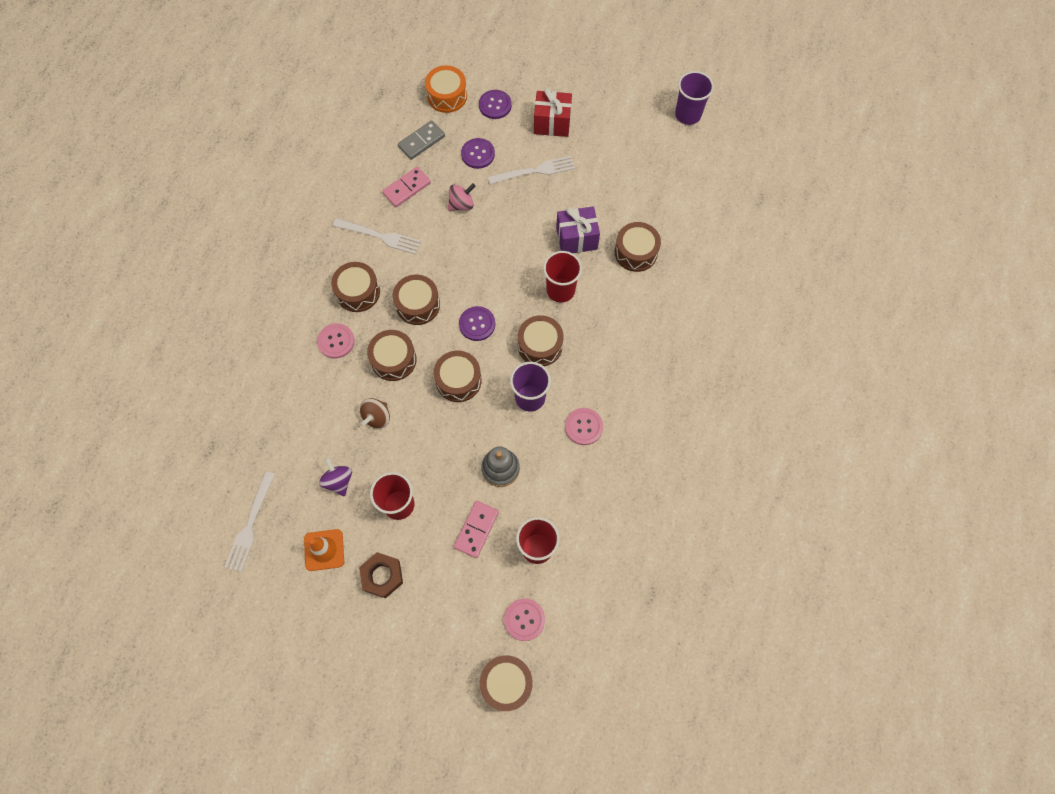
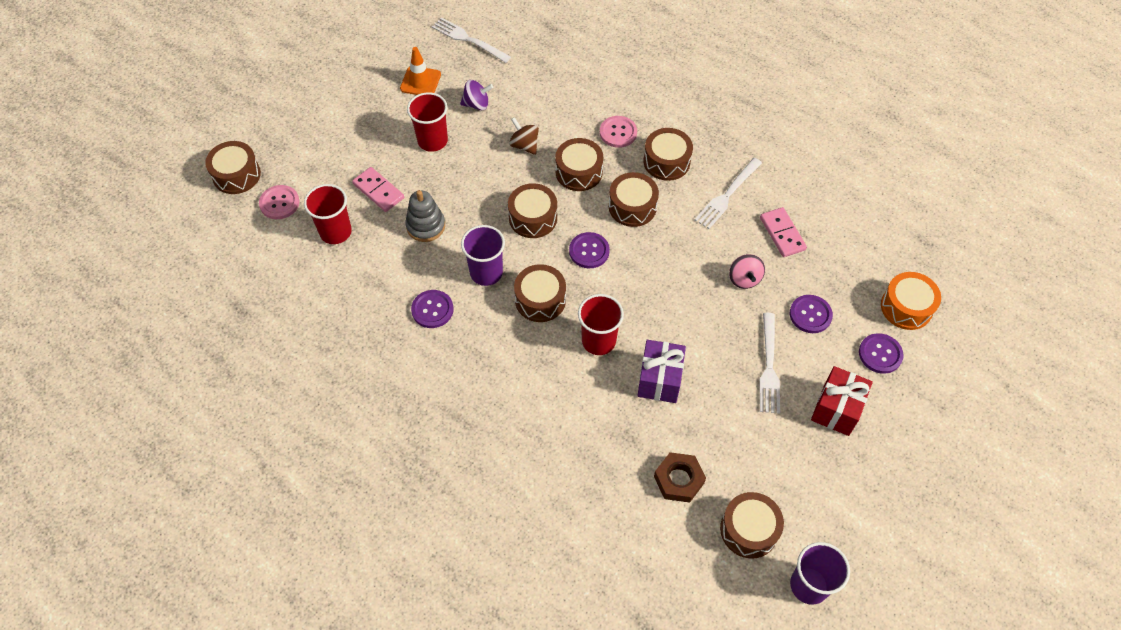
camera: 110 degrees right, 10 degrees down
brown nut [359,552,403,598] -> brown nut moved to [654,452,706,503]
grey domino [398,120,445,160] -> none
pink button [565,408,603,445] -> purple button [411,290,454,328]
brown drum [615,222,661,272] -> brown drum moved to [720,492,784,559]

